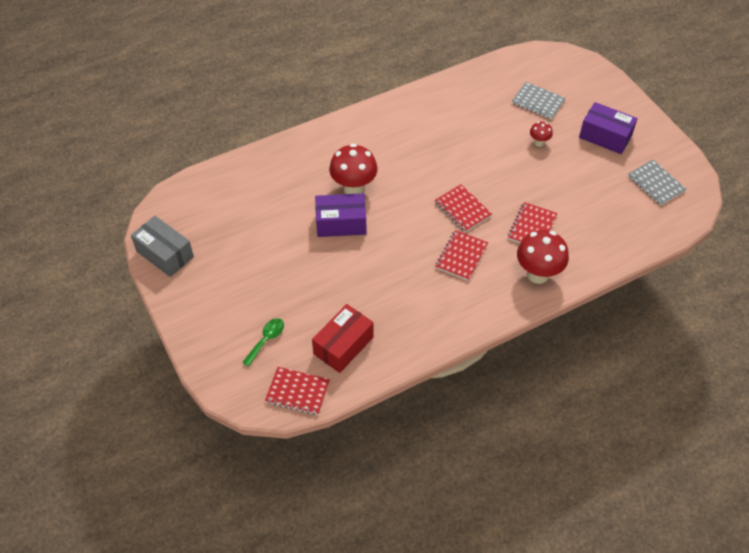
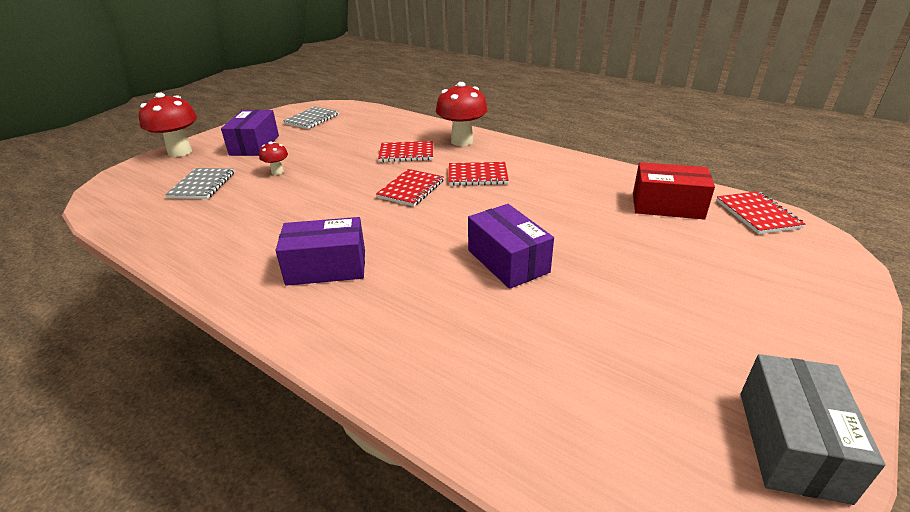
camera: 115 degrees left, 20 degrees down
green spoon [242,318,284,367] -> none
red mushroom [329,144,378,194] -> red mushroom moved to [139,93,197,157]
none -> purple box [276,217,365,286]

